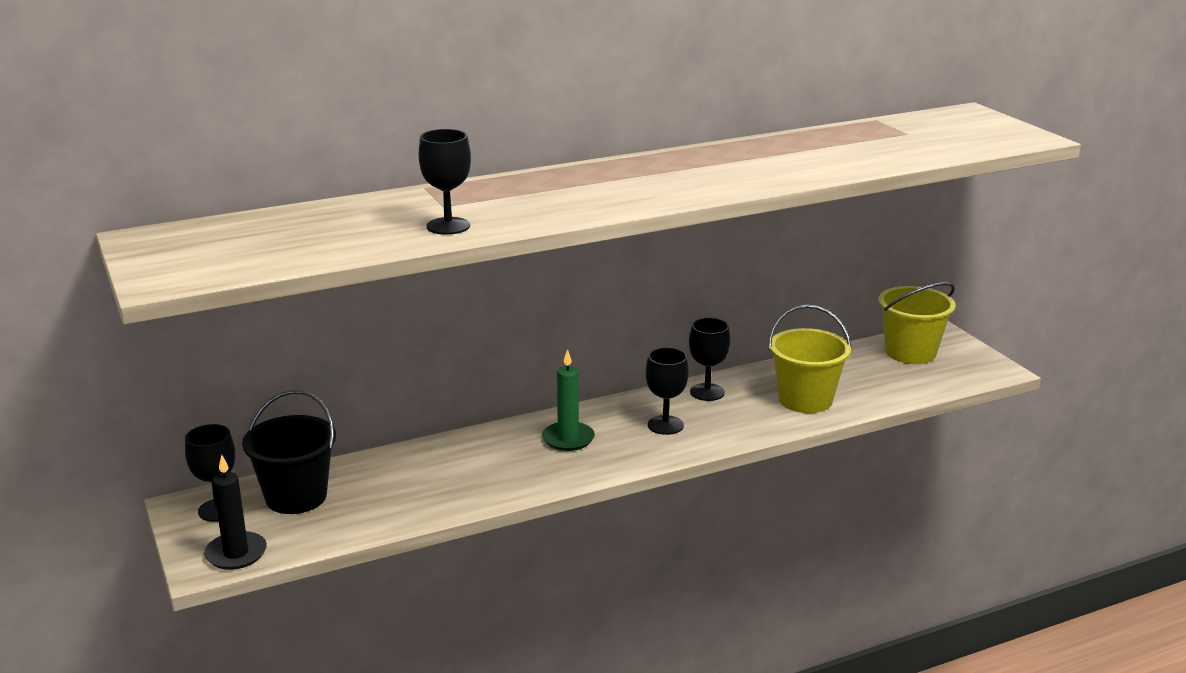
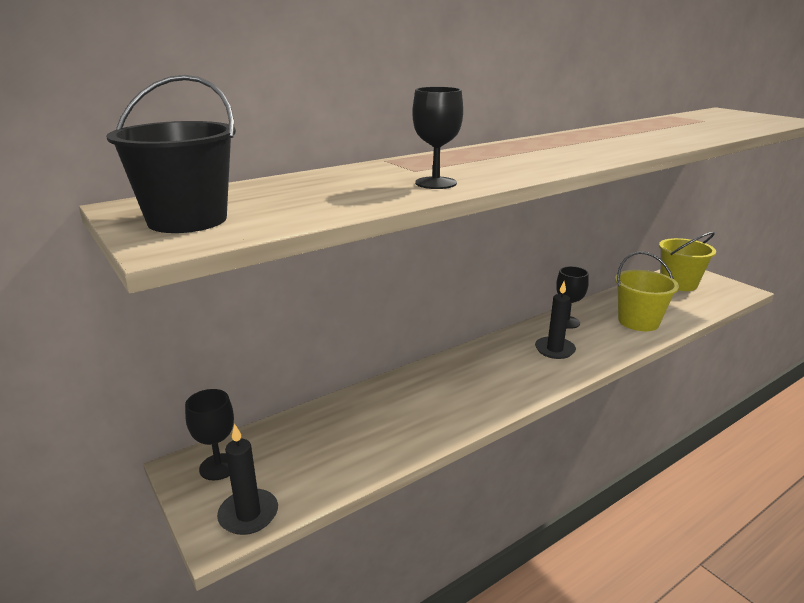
camera: 10 degrees left, 0 degrees up
black bucket [242,390,336,514] -> black bucket moved to [106,75,236,233]
green candle [542,349,595,451] -> none
black goblet [646,347,689,435] -> black candle [535,281,576,359]

